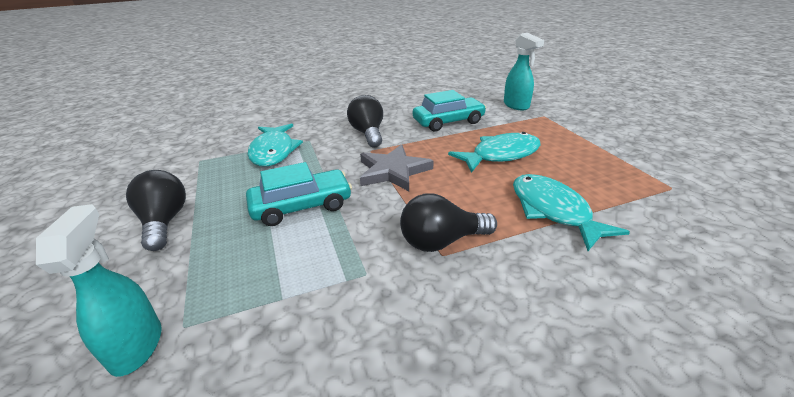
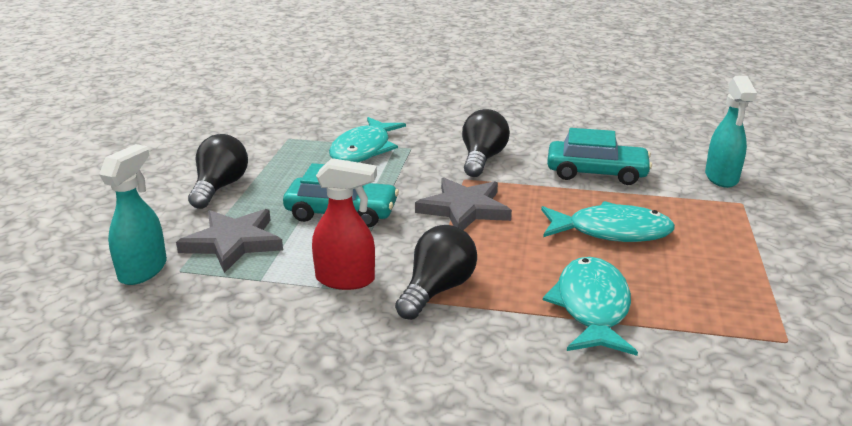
camera: 30 degrees right, 5 degrees down
black light bulb [400,194,497,252] -> black light bulb turned 105 degrees clockwise [395,225,477,320]
none -> grey star [176,209,283,273]
none -> red spray bottle [312,158,377,290]

